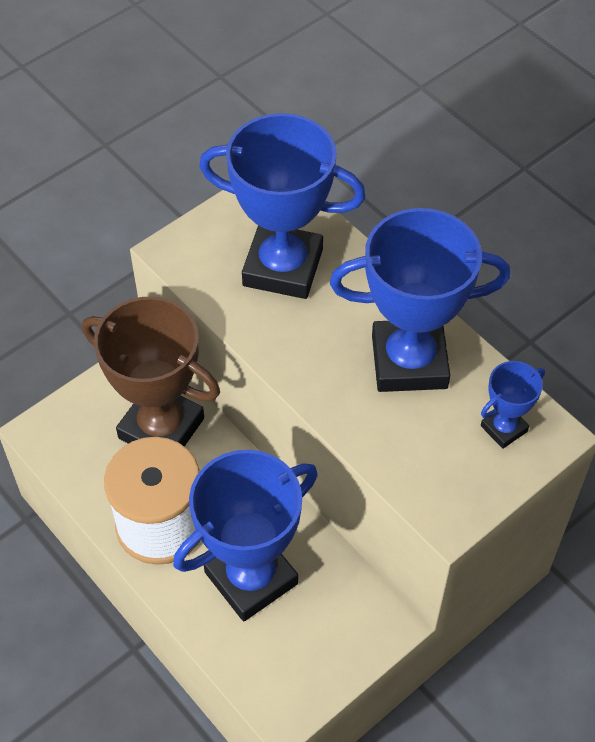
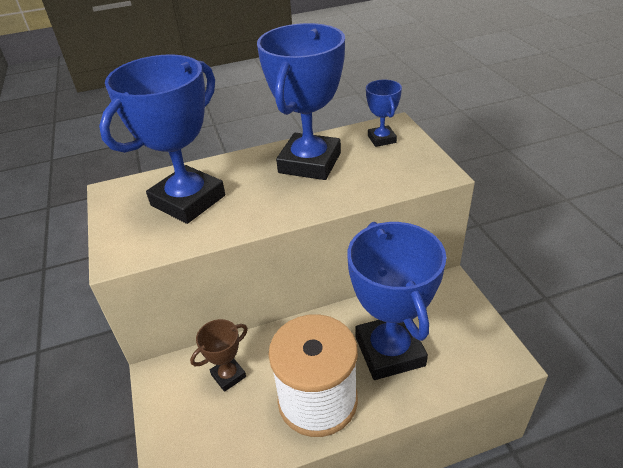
camera: 65 degrees left, 15 degrees down
brown trophy [82,296,220,447] -> brown trophy [190,319,248,392], size x0.47

